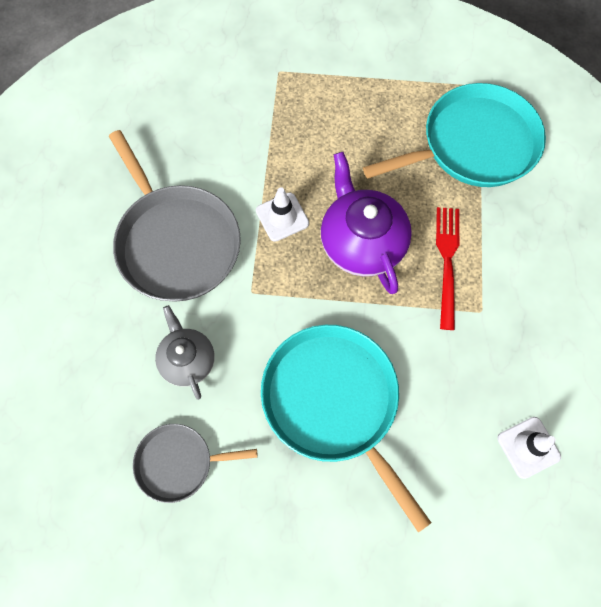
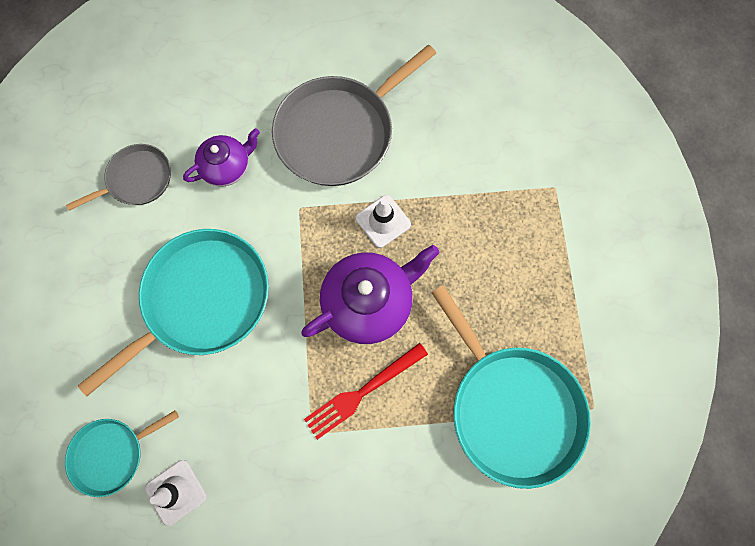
camera: 80 degrees right, 5 degrees up
grey pan [133,424,258,503] -> grey pan turned 75 degrees clockwise [66,144,171,211]
grey teapot [155,305,215,400] -> purple teapot [183,128,260,187]
red fork [436,207,459,330] -> red fork turned 150 degrees clockwise [304,343,428,440]
none -> turquoise pan [65,411,179,497]

